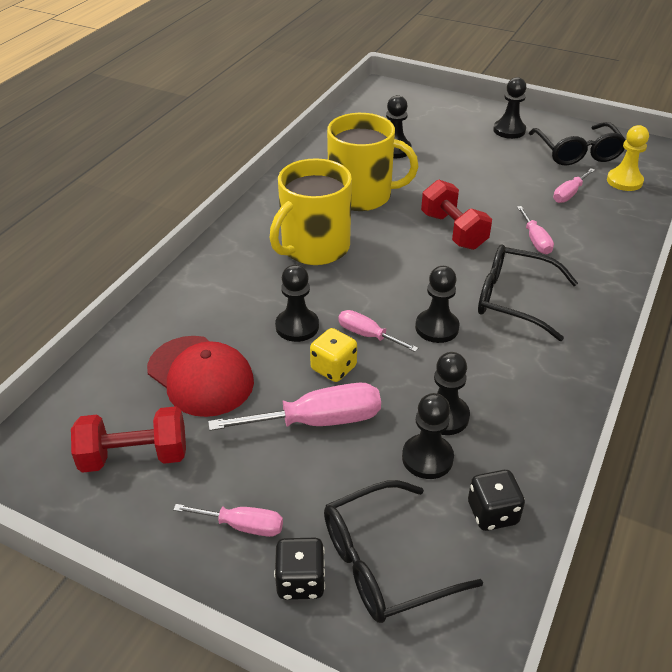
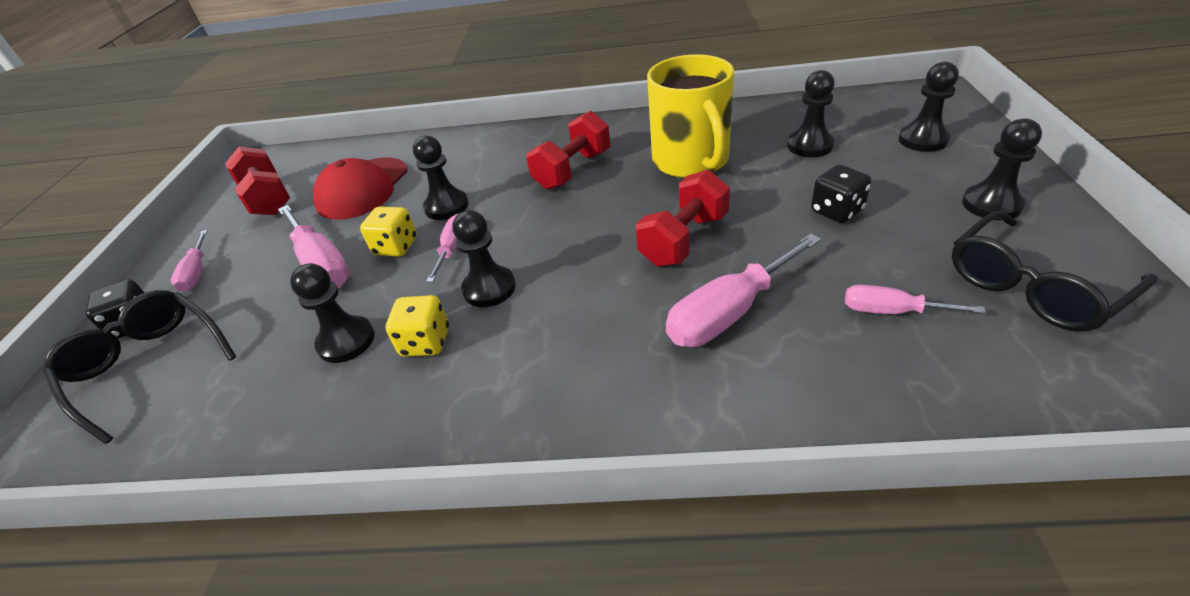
camera: 70 degrees right, 0 degrees up
yellow mug [269,158,352,265] -> red dumbbell [527,111,611,190]
black pawn [402,393,454,479] -> black pawn moved to [898,62,959,152]
black dice [468,470,525,531] -> black dice moved to [811,165,871,223]
black glasses [478,244,578,341] -> none
pink screwdriver [517,206,554,254] -> pink screwdriver [666,233,821,347], size x1.72
yellow pawn [607,125,649,191] -> none
none -> yellow dice [386,295,449,357]

